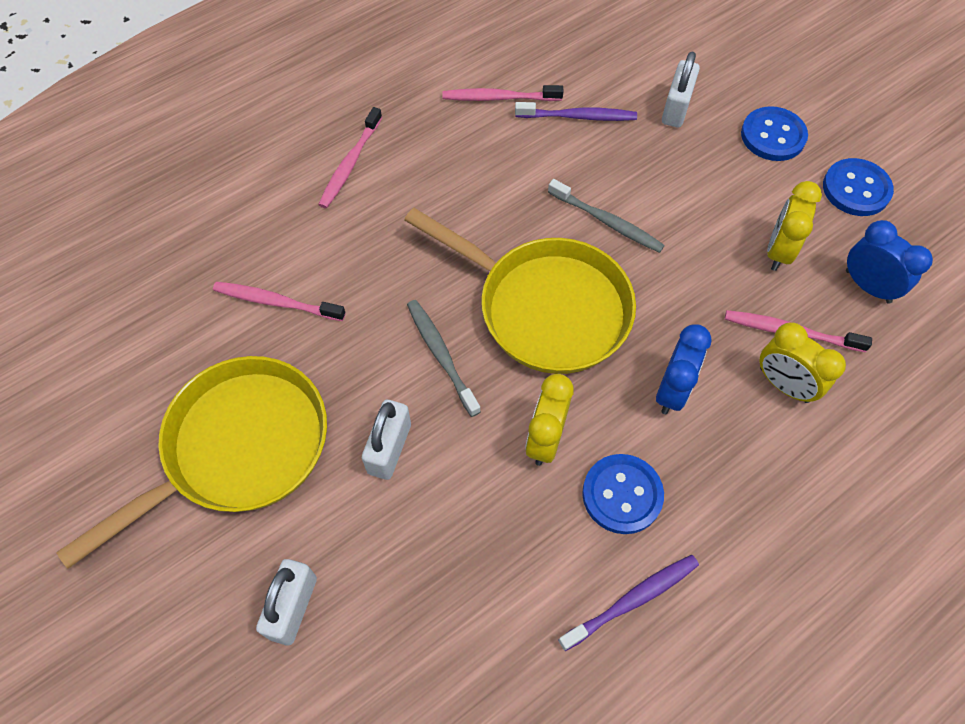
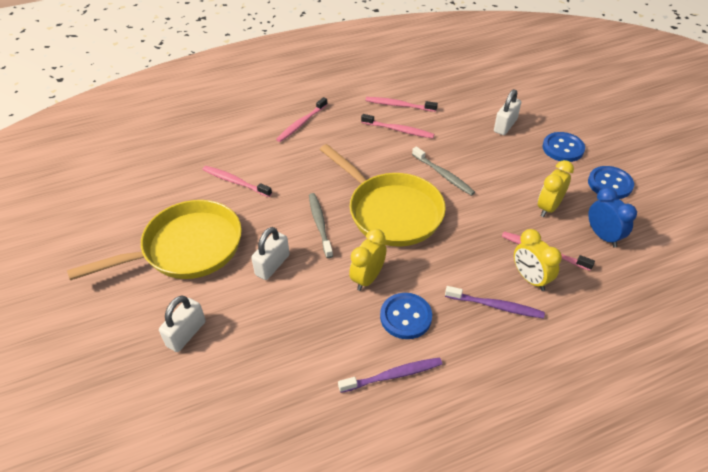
camera: 15 degrees right, 15 degrees down
purple toothbrush [515,102,637,121] -> purple toothbrush moved to [445,286,545,319]
blue clock [656,324,712,414] -> none
none -> pink toothbrush [361,114,434,138]

